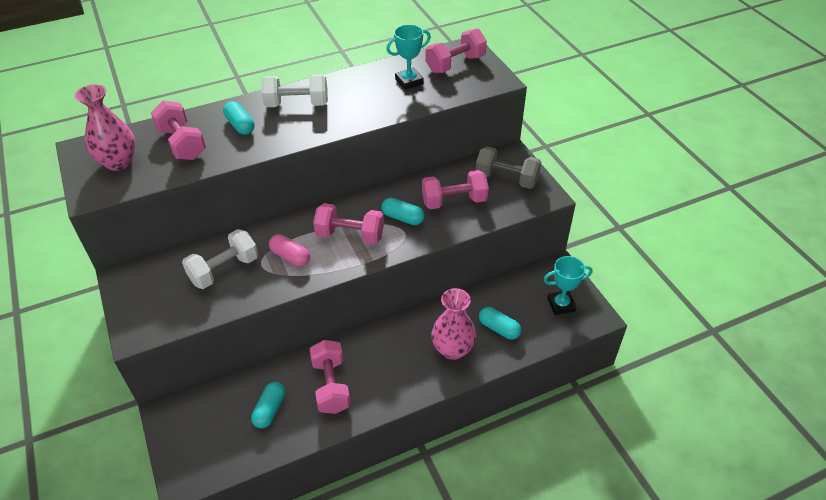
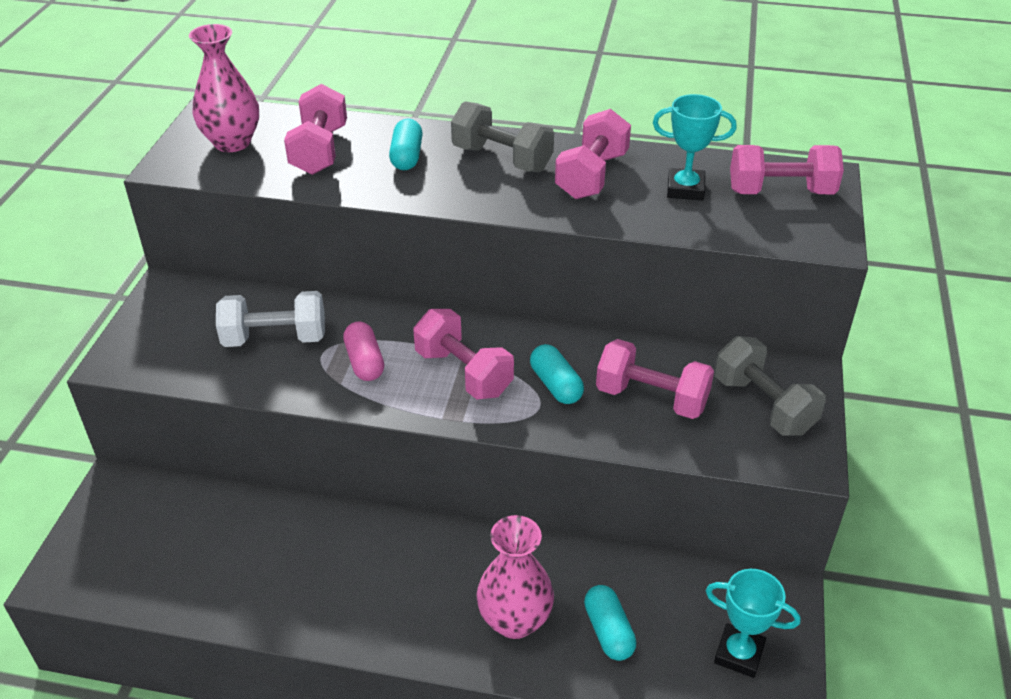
camera: 35 degrees right, 5 degrees down
turquoise capsule [251,382,285,428] -> none
white dumbbell [261,75,328,107] -> grey dumbbell [451,101,554,172]
pink dumbbell [310,340,351,414] -> pink dumbbell moved to [555,109,631,199]

